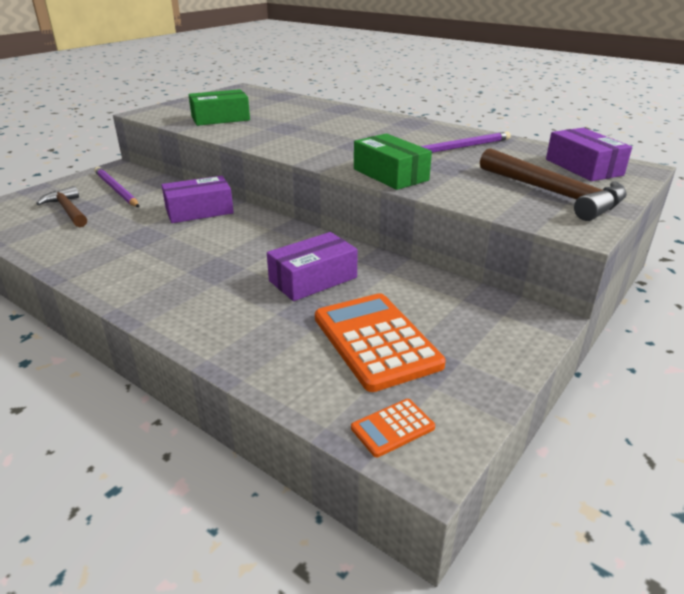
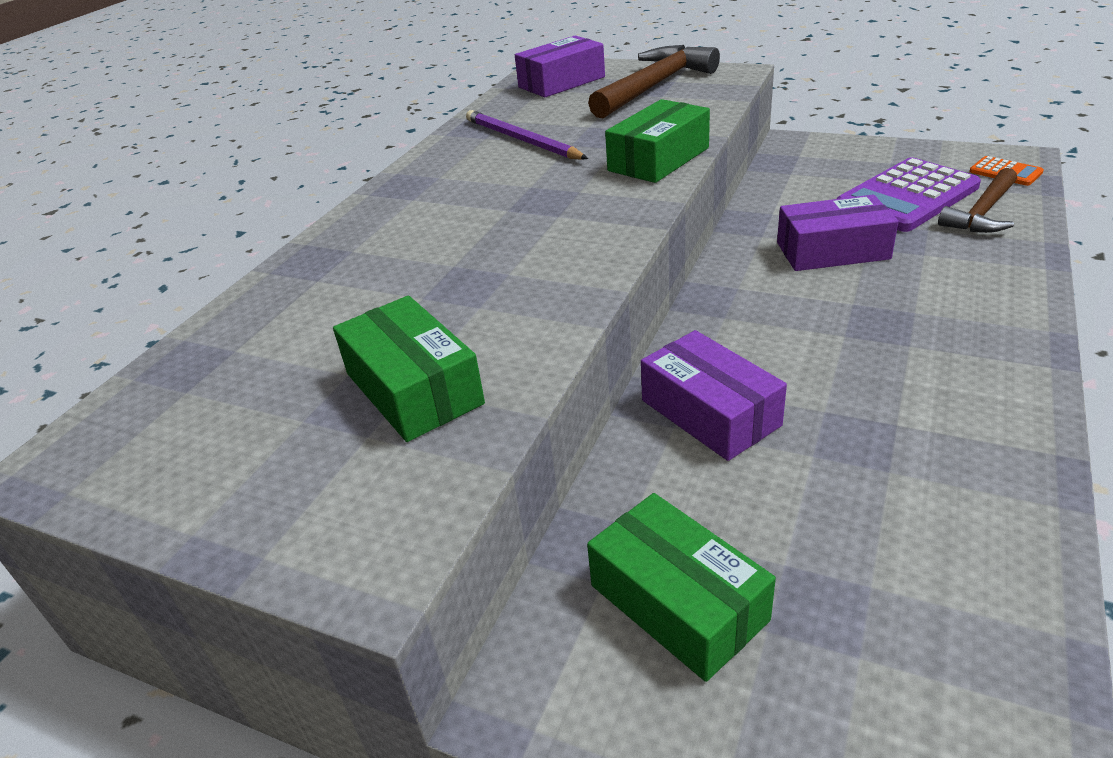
camera: 100 degrees left, 5 degrees up
brown hammer [36,186,87,227] -> brown hammer moved to [938,168,1017,233]
purple pencil [94,167,139,207] -> green box [587,493,776,682]
purple box [267,232,358,301] -> purple box turned 45 degrees counterclockwise [777,195,898,271]
orange calculator [315,293,446,392] -> purple calculator [837,158,981,232]

